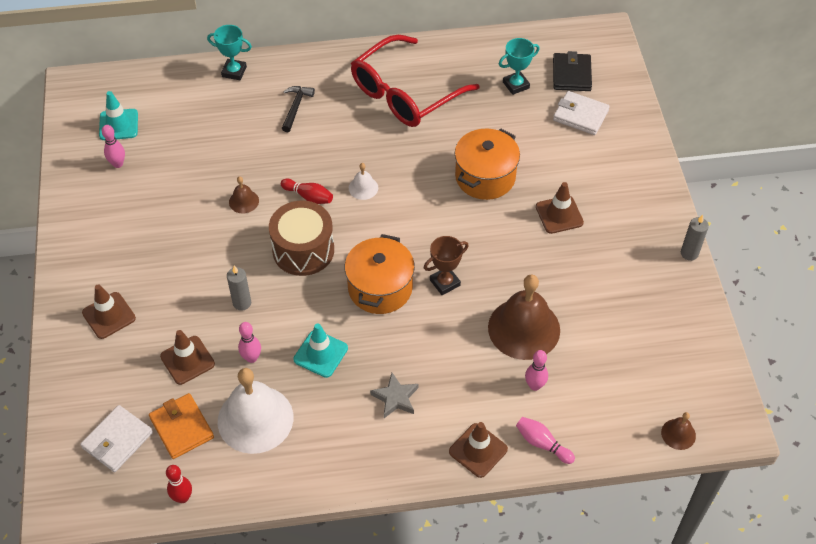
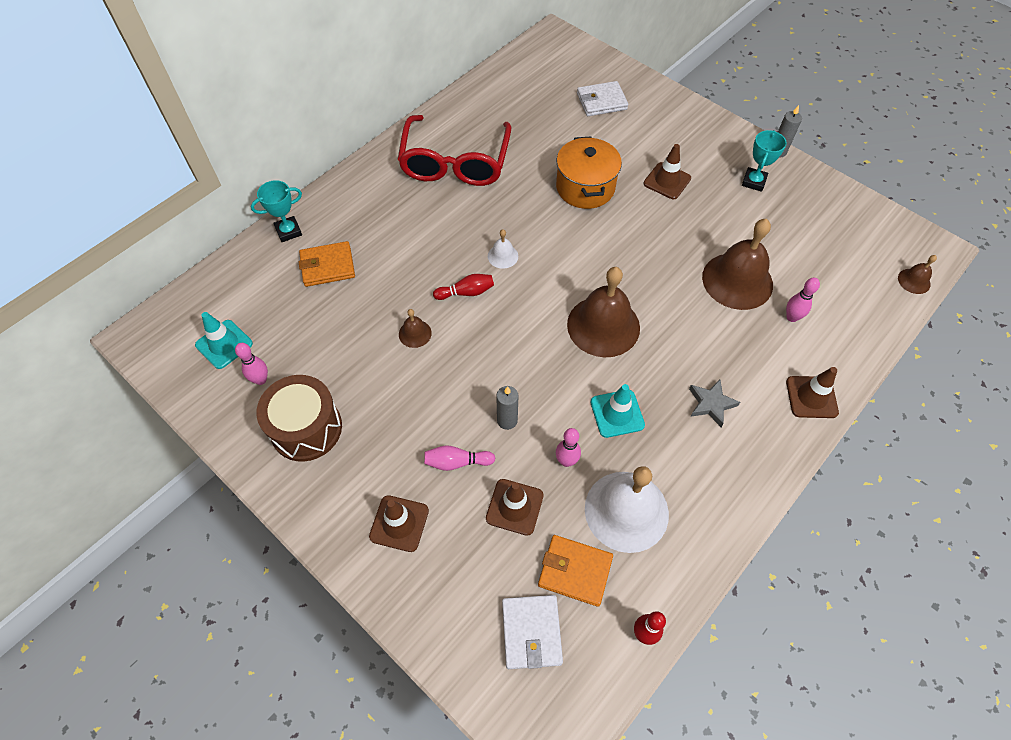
camera: 40 degrees left, 5 degrees up
brown drum [269,200,334,276] -> brown drum moved to [256,375,342,462]
black hammer [282,86,315,132] -> none
orange pot [345,234,415,314] -> brown bell [567,267,640,357]
brown trophy [424,236,469,295] -> none
turquoise trophy [499,38,540,95] -> turquoise trophy moved to [742,130,787,192]
pink bowling pin [516,417,575,464] -> pink bowling pin moved to [424,445,495,471]
black wallet [553,51,592,91] -> none
none -> orange wallet [299,241,355,287]

